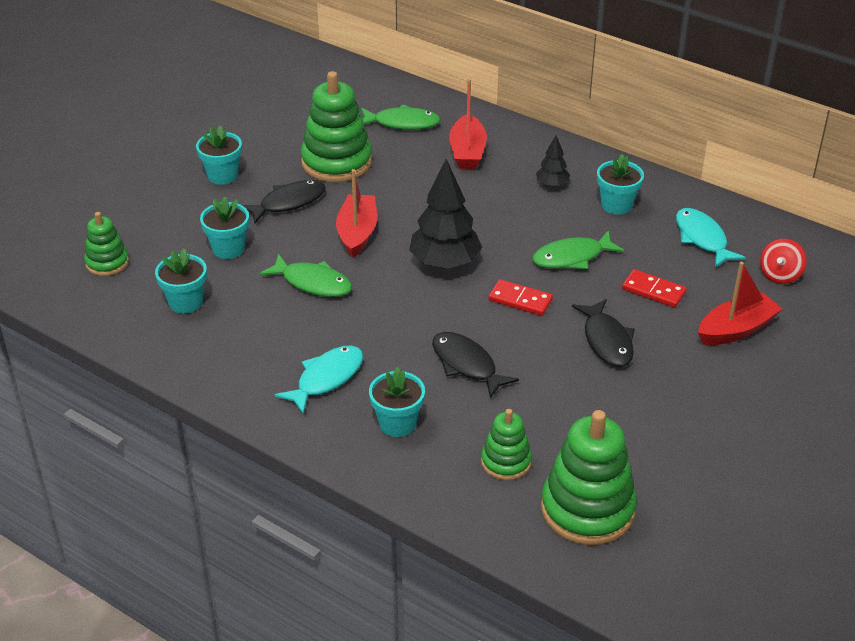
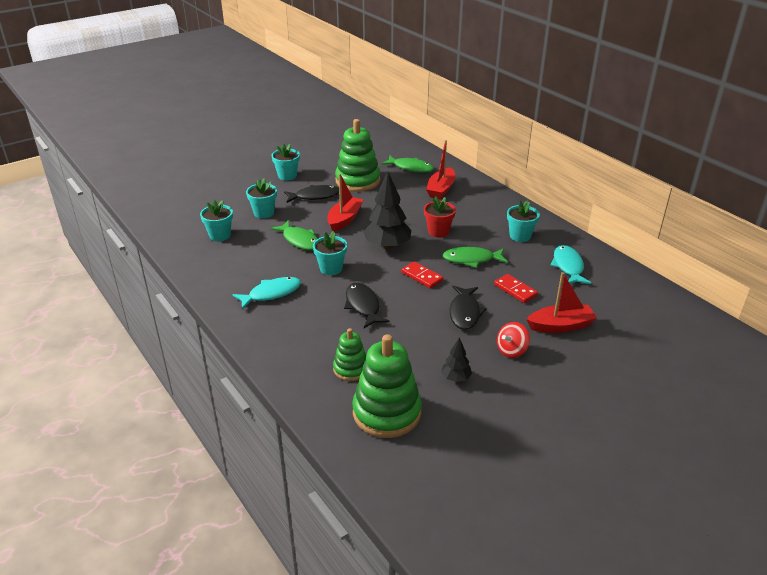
camera: 20 degrees right, 5 degrees down
green stacking toy [84,212,129,276] -> none
turquoise flower pot [369,367,425,437] -> turquoise flower pot moved to [313,231,347,275]
black tree [536,136,570,187] -> black tree moved to [441,337,472,382]
red spinning top [760,239,807,284] -> red spinning top moved to [497,322,530,358]
none -> red flower pot [424,196,456,237]

